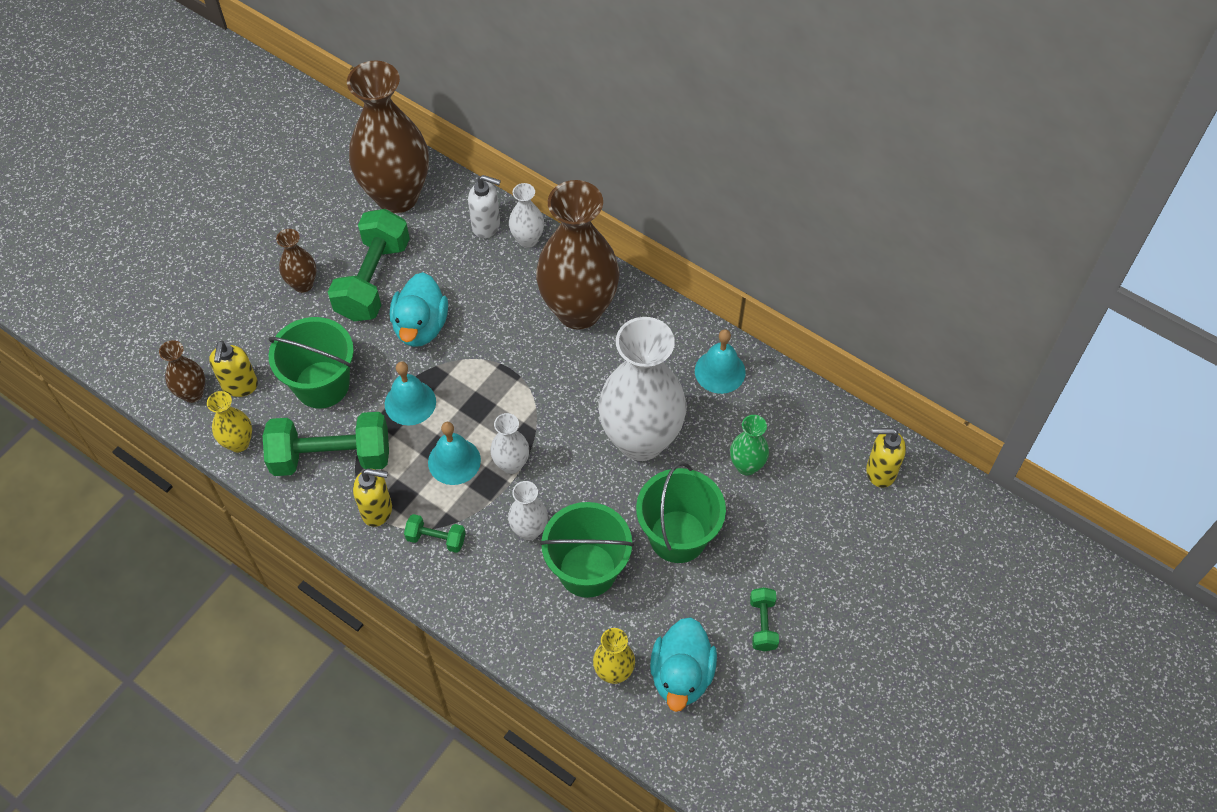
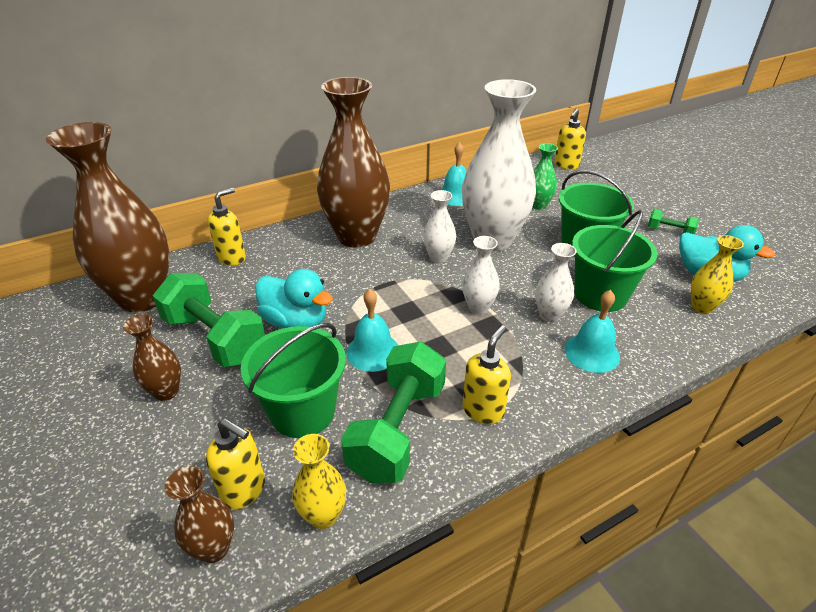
camera: 65 degrees left, 20 degrees down
green dumbbell [404,514,466,553] -> none
turquoise bell [428,422,481,485] -> turquoise bell moved to [564,290,620,373]
white soap dispenser [468,175,501,238] -> yellow soap dispenser [208,187,246,266]
white vase [509,183,544,248] -> white vase moved to [423,190,456,263]

